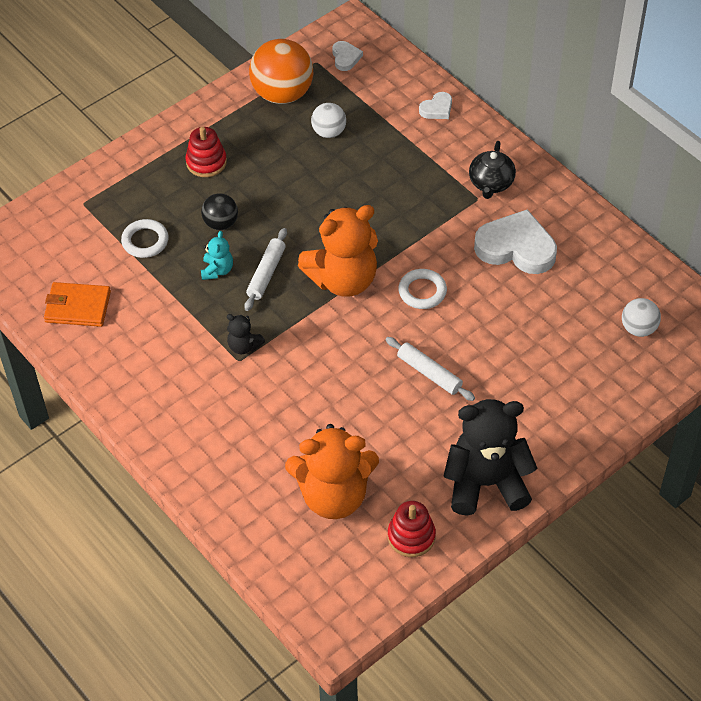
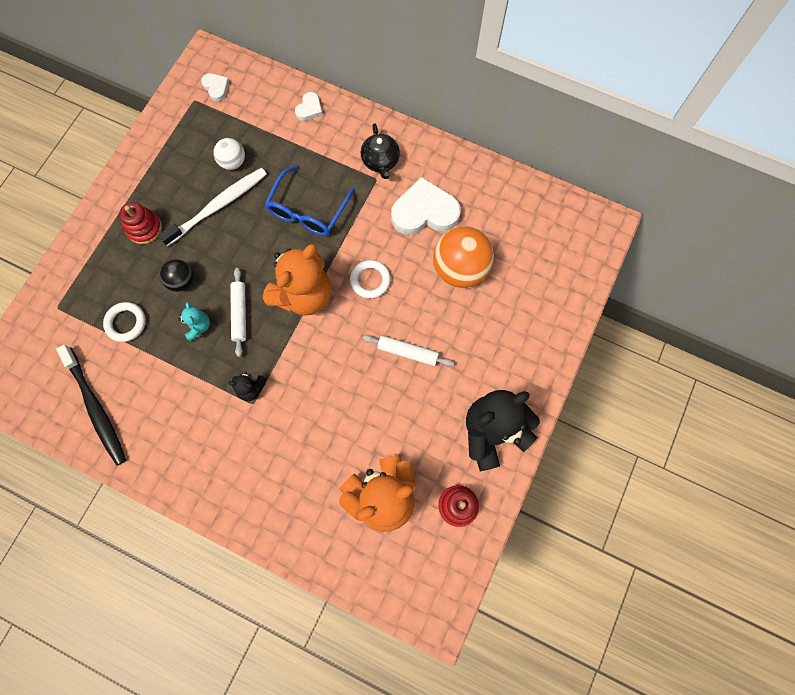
camera: 25 degrees left, 20 degrees up
orange wallet [44,282,111,327] -> black toothbrush [56,345,126,466]
orange ball [249,39,314,104] -> orange ball moved to [433,227,494,288]
white ball [622,298,661,337] -> none
none -> white toothbrush [158,168,267,246]
none -> blue glasses [265,165,354,236]

